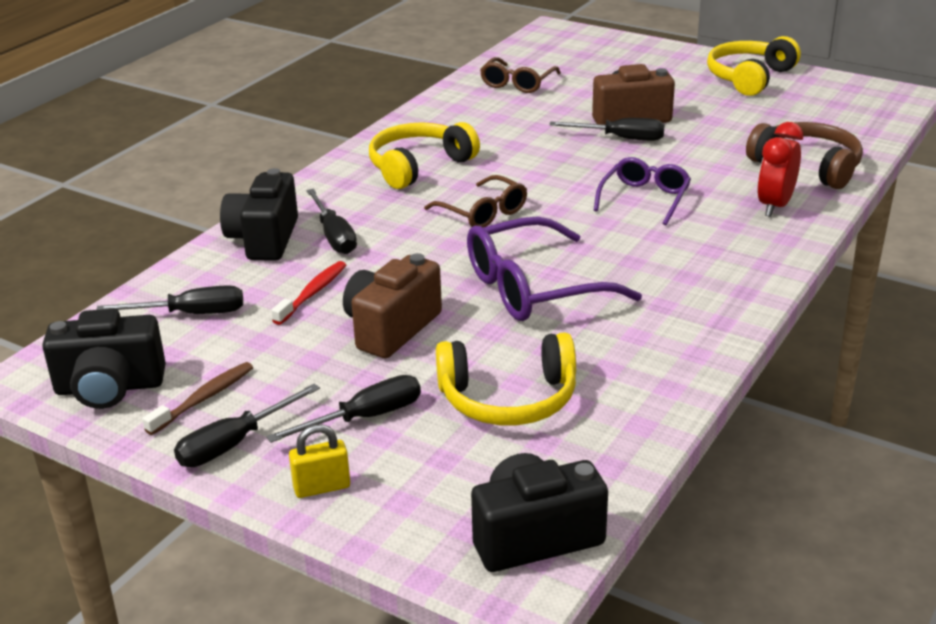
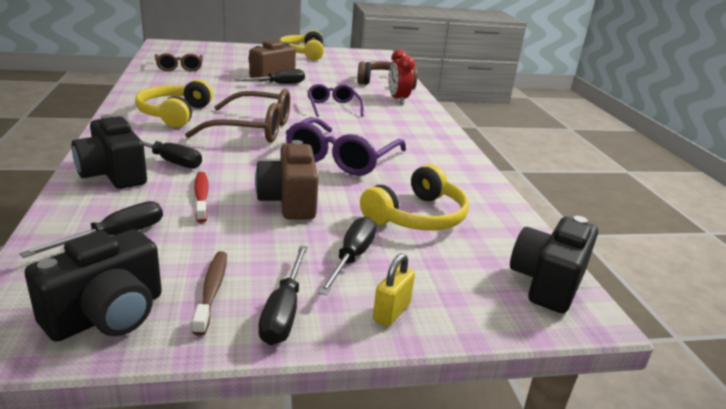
camera: 45 degrees left, 5 degrees down
brown glasses [424,175,527,227] -> brown glasses [185,89,290,143], size x1.62

